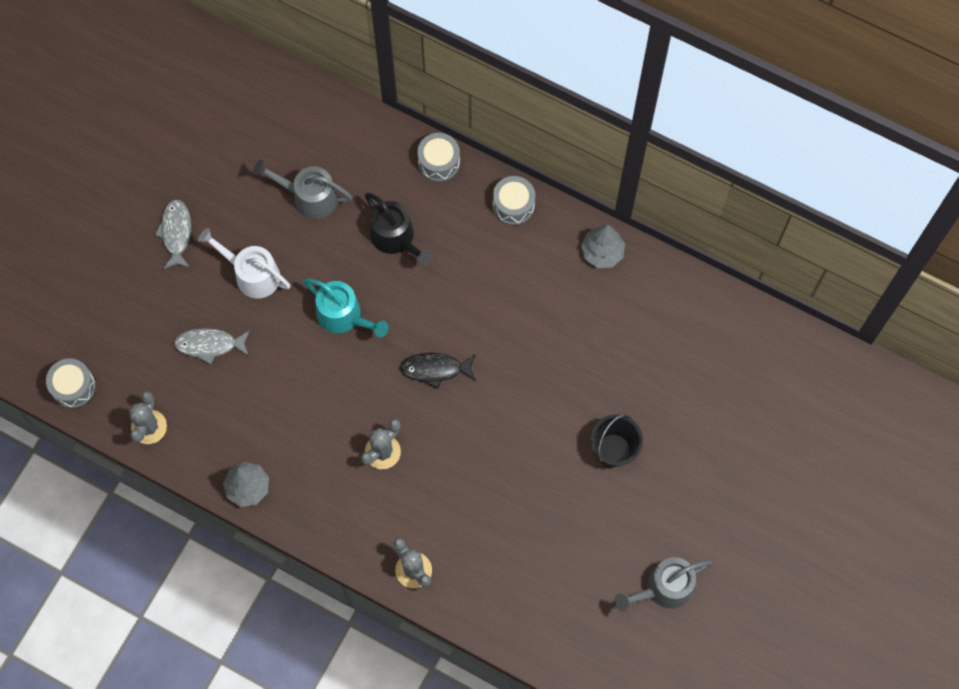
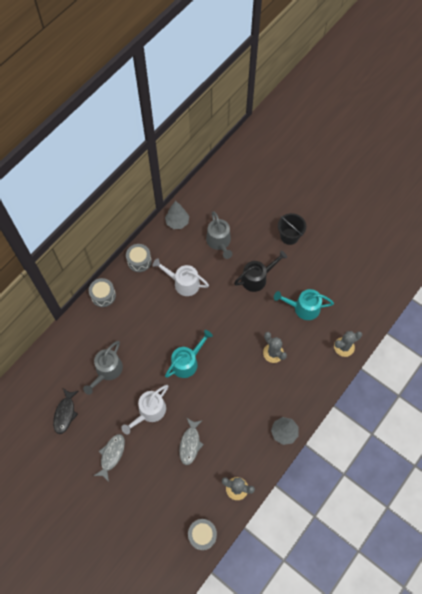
camera: 80 degrees left, 5 degrees down
grey fish [155,199,191,269] -> grey fish turned 105 degrees clockwise [94,434,125,482]
black watering can [365,193,433,266] -> black watering can moved to [234,251,287,292]
black fish [400,353,476,389] -> black fish moved to [53,389,78,434]
grey watering can [614,557,713,611] -> grey watering can moved to [206,211,232,259]
none -> white watering can [152,258,209,296]
none -> turquoise watering can [274,289,334,320]

